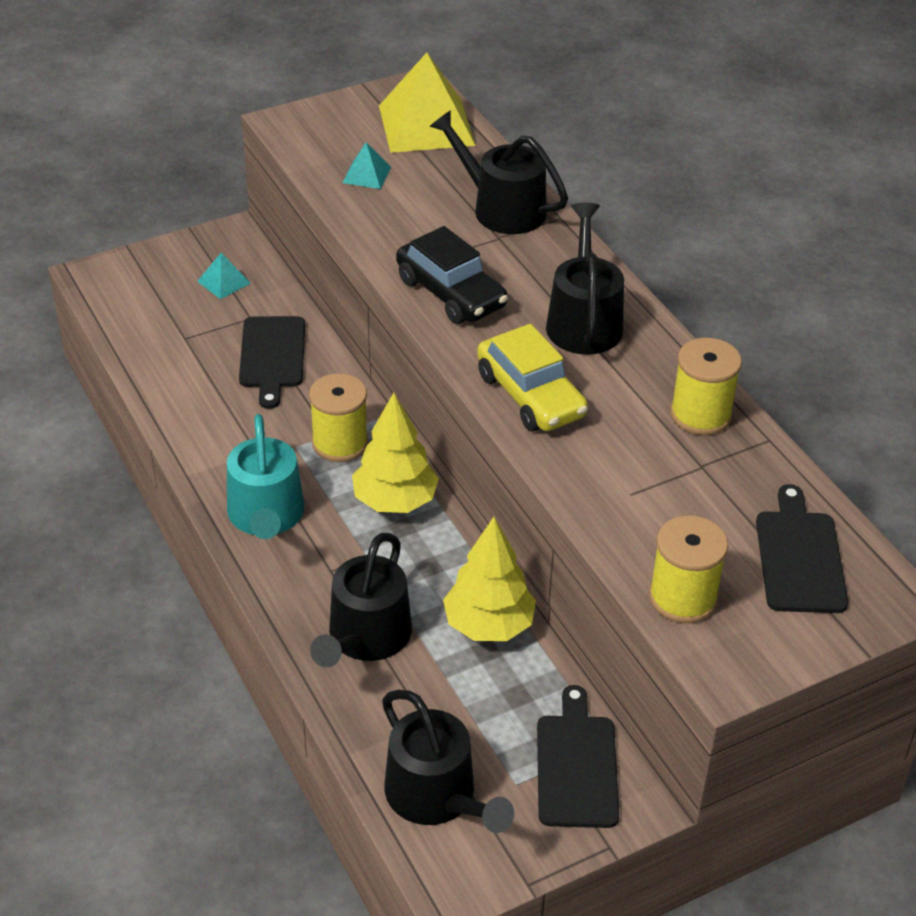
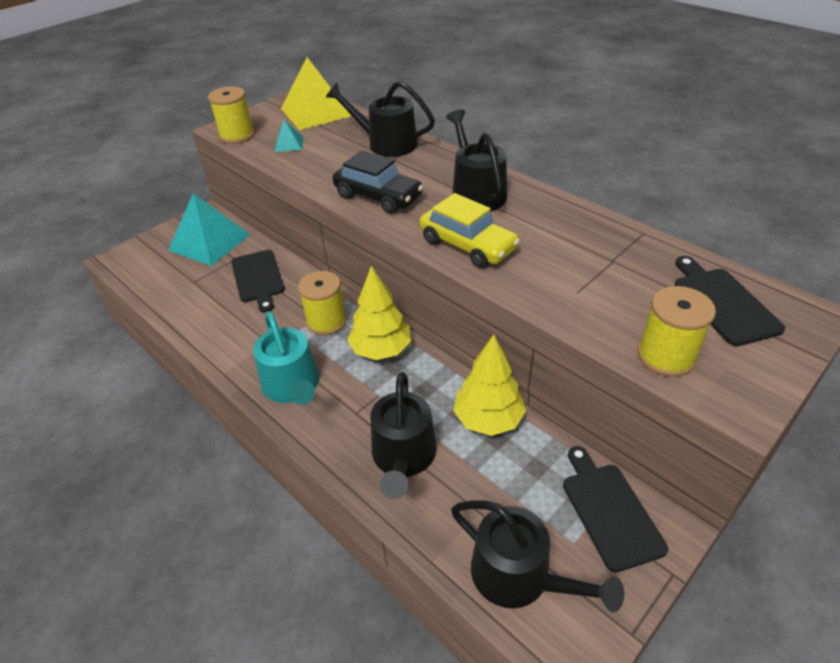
camera: 15 degrees left, 0 degrees up
turquoise pyramid [197,253,251,299] -> turquoise pyramid [168,194,250,266], size x2.21
yellow spool [670,338,742,435] -> yellow spool moved to [208,86,255,144]

